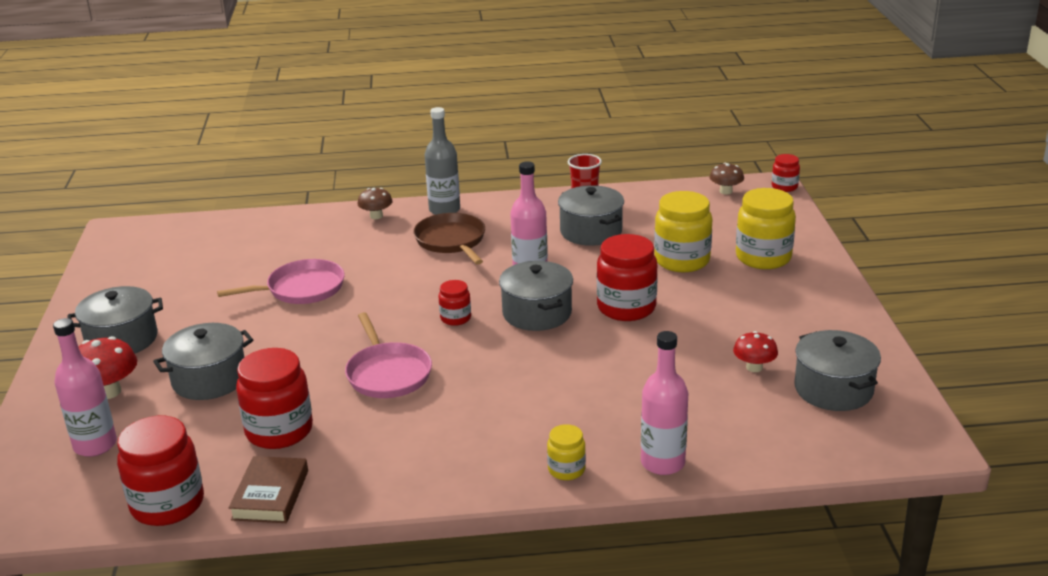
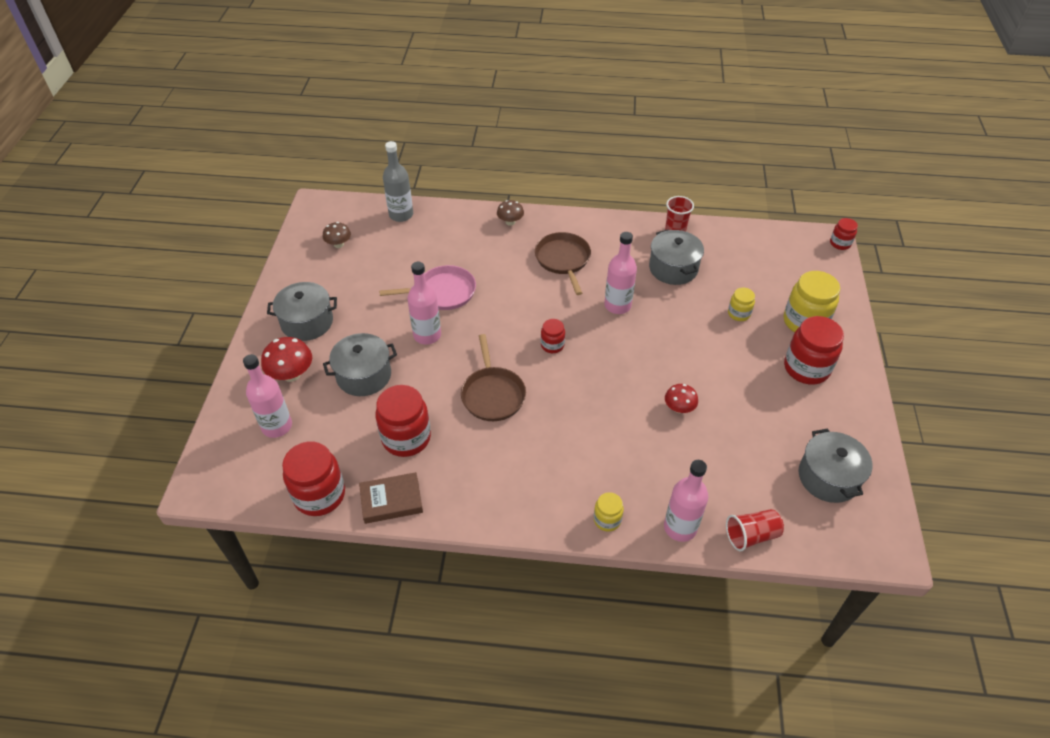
camera: 10 degrees right, 20 degrees up
brown book [228,456,308,523] -> brown book turned 60 degrees clockwise [359,472,423,524]
pink pan [345,312,432,398] -> brown pan [461,334,526,421]
grey bottle [425,107,460,215] -> grey bottle moved to [383,141,413,222]
grey pot [499,261,573,331] -> none
red jar [597,234,658,321] -> red jar moved to [784,316,844,385]
yellow jar [654,191,712,272] -> yellow jar [728,288,755,321], size x0.52
brown mushroom [710,163,744,194] -> brown mushroom moved to [323,222,351,248]
red mushroom [733,331,778,372] -> red mushroom moved to [665,384,698,413]
none -> pink bottle [407,262,441,344]
none -> red cup [726,509,784,551]

